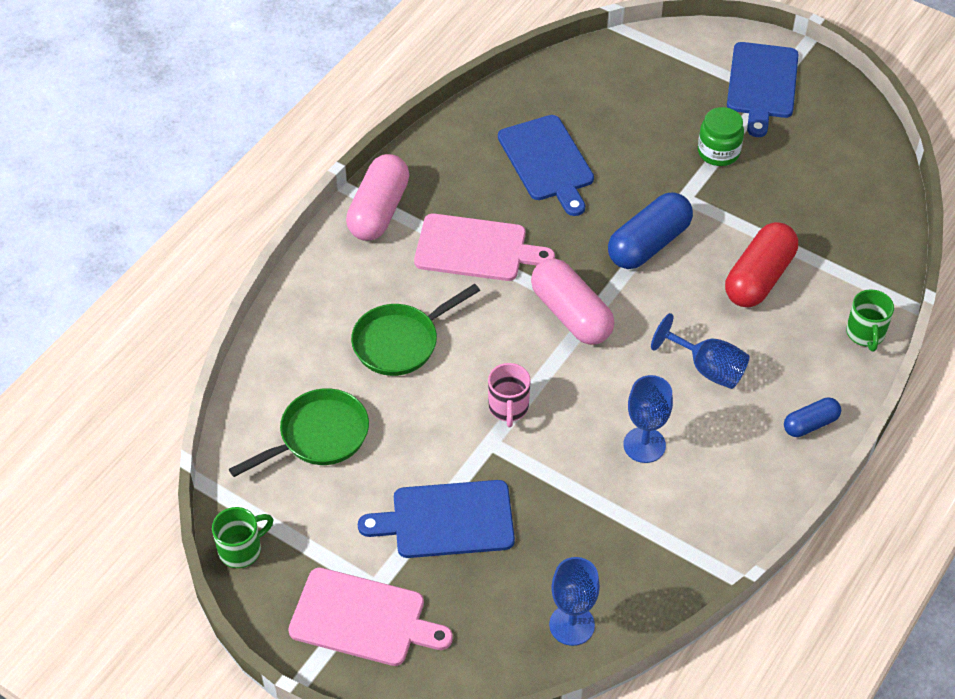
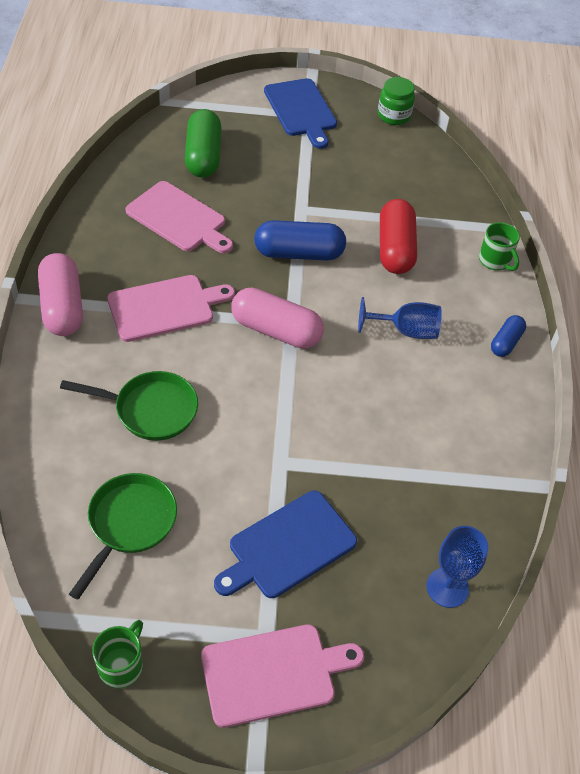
camera: 35 degrees left, 0 degrees up
green pan [351,284,480,376] -> green pan turned 105 degrees counterclockwise [60,371,198,441]
pink mug [488,363,531,427] -> none
blue cutting board [498,115,594,216] -> pink cutting board [126,181,233,254]
blue capsule [608,192,693,269] -> blue capsule turned 75 degrees clockwise [254,220,346,260]
blue goblet [623,375,673,463] -> none
green jar [698,107,744,166] -> green jar moved to [378,77,415,125]
none -> green capsule [185,109,222,178]

